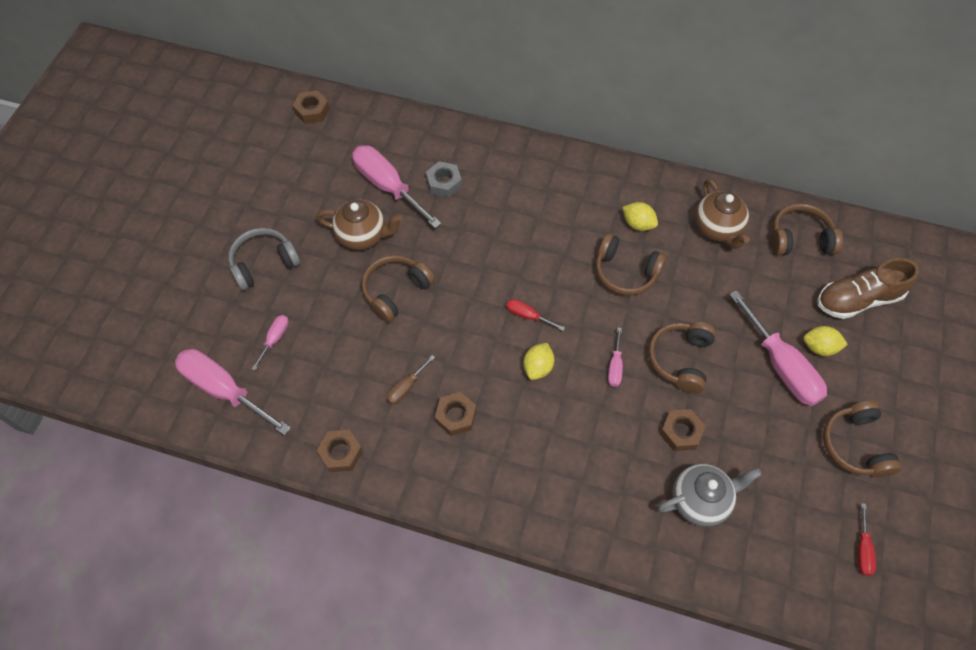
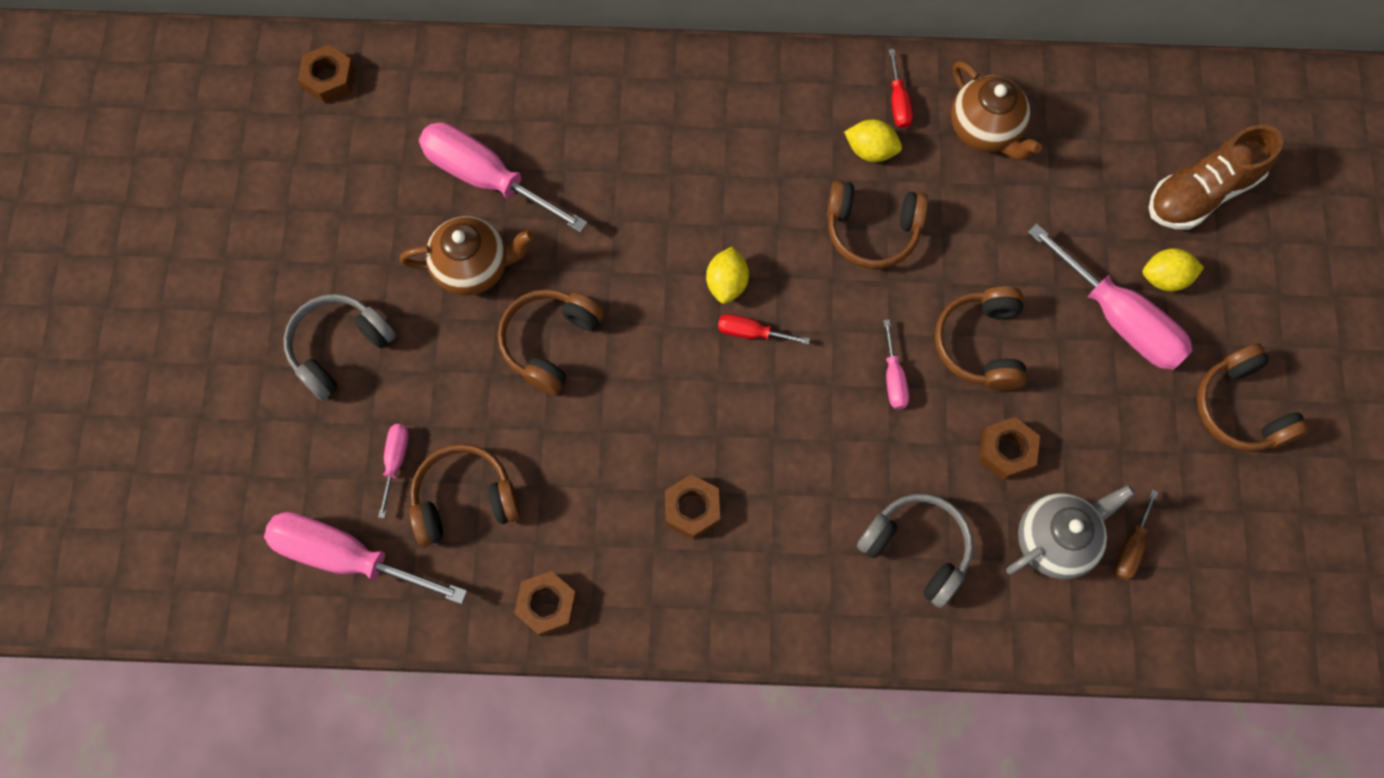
camera: 15 degrees left, 10 degrees up
brown screwdriver [386,355,435,405] -> brown screwdriver moved to [1115,490,1158,580]
grey nut [426,161,462,198] -> none
yellow lemon [523,343,554,380] -> yellow lemon moved to [706,247,749,304]
brown headphones [771,204,843,255] -> brown headphones moved to [410,444,520,547]
red screwdriver [858,503,876,576] -> red screwdriver moved to [889,49,913,128]
none -> grey headphones [857,494,973,608]

